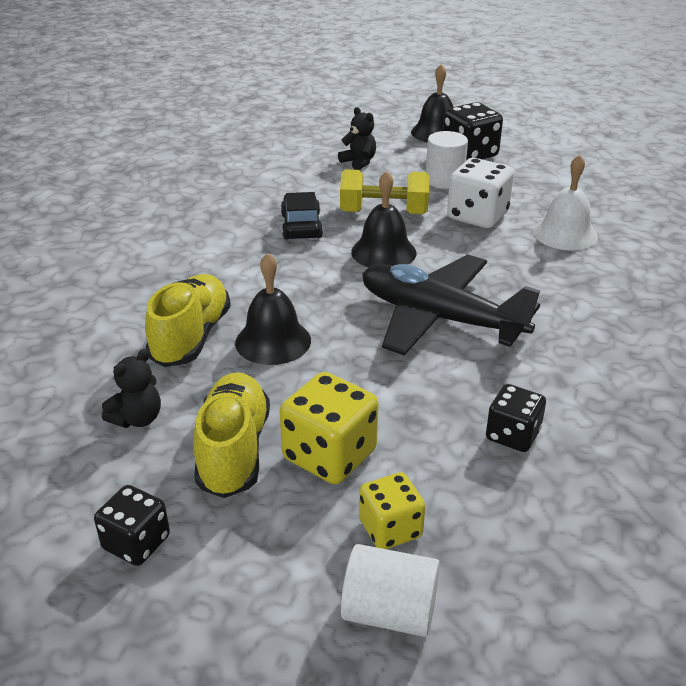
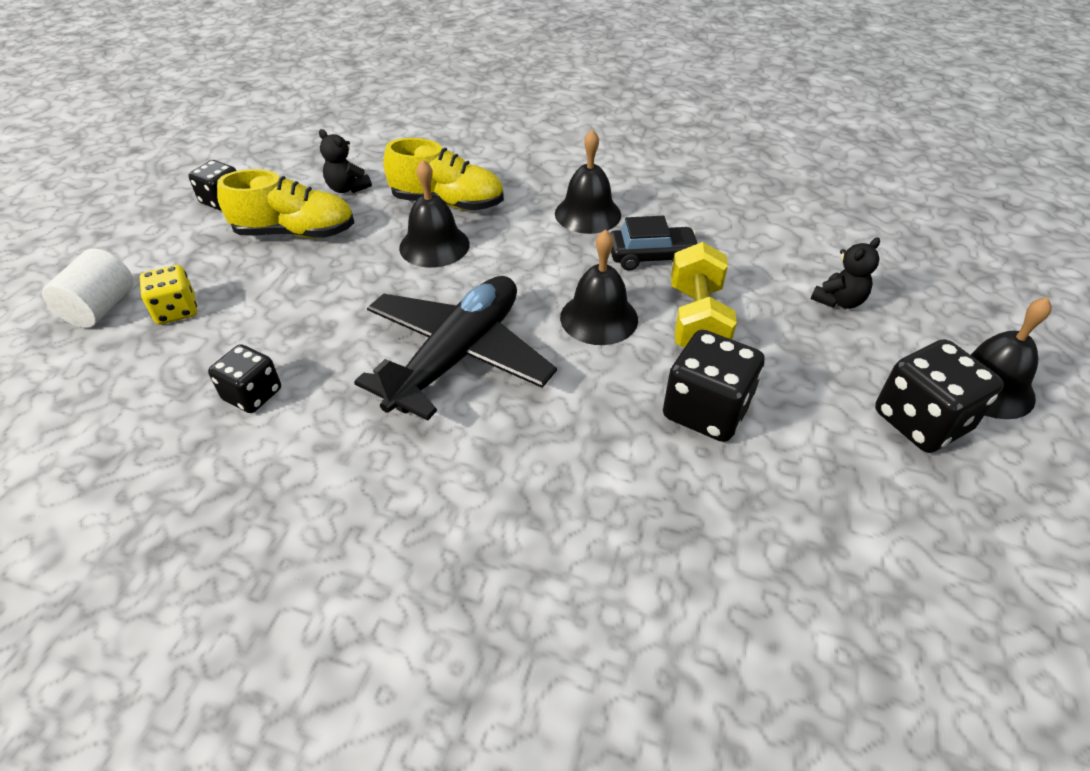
camera: 90 degrees right, 10 degrees up
yellow dice [280,372,379,484] -> none
white cylinder [426,131,468,189] -> none
white dice [447,158,514,228] -> black dice [663,330,765,442]
white bell [533,154,598,250] -> none
none -> black bell [555,129,621,234]

